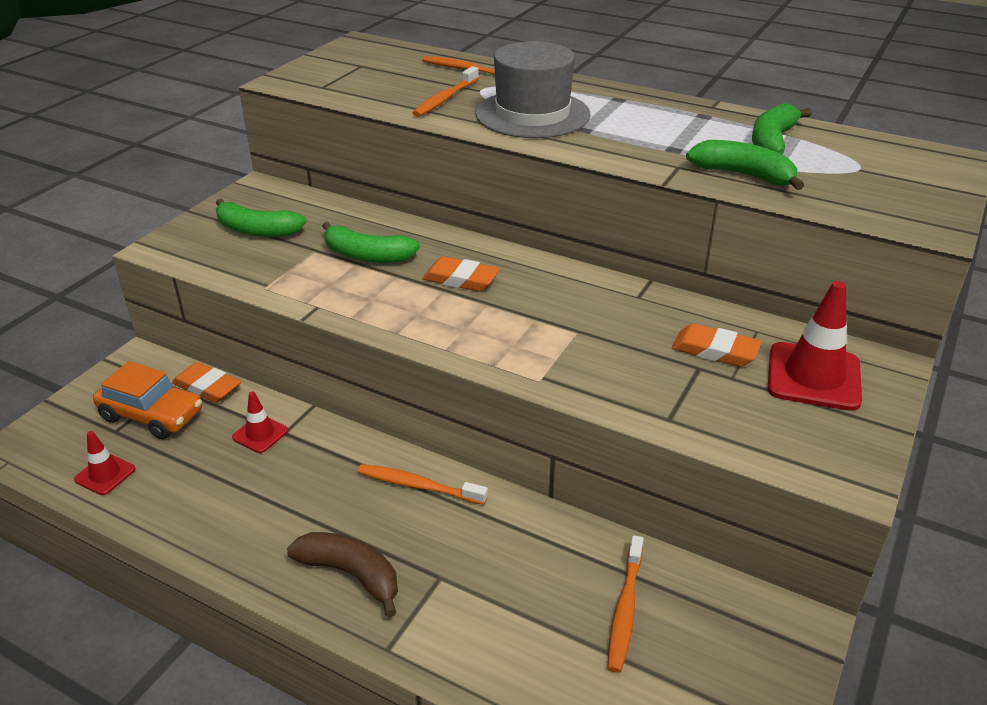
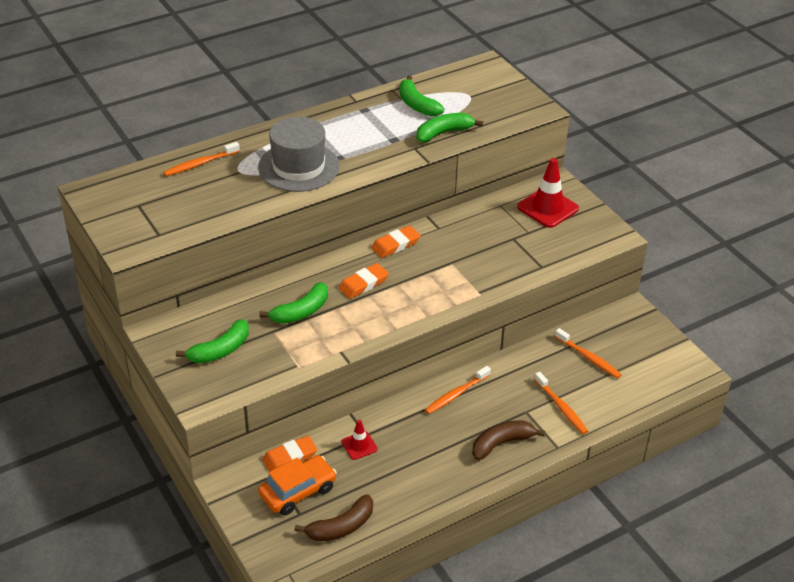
camera: 60 degrees left, 5 degrees up
red traffic cone [74,431,136,495] -> brown banana [294,494,373,542]
orange toothbrush [413,66,479,117] -> orange toothbrush moved to [534,372,588,434]
orange eraser [672,323,762,367] -> orange eraser moved to [371,225,421,258]

